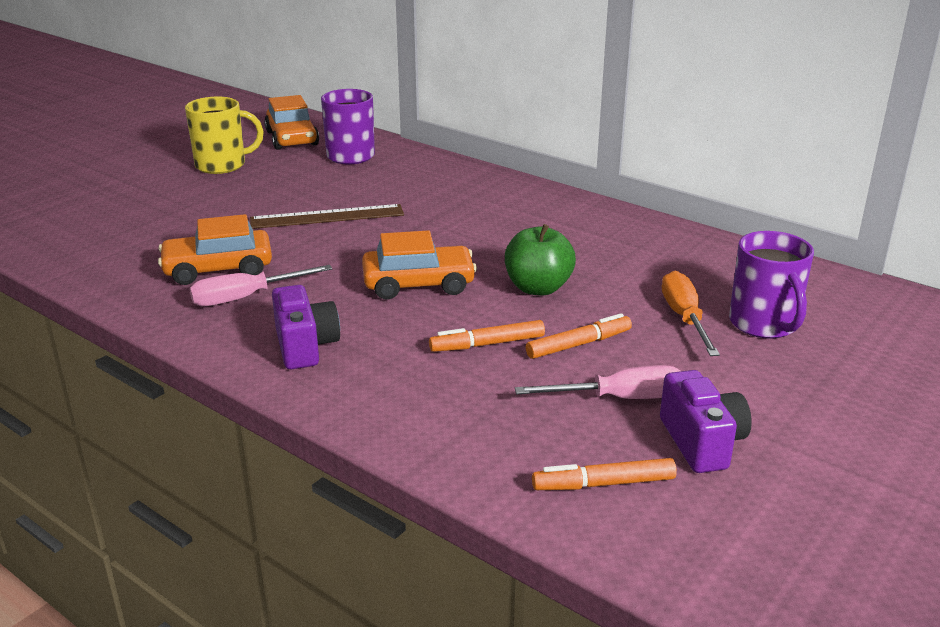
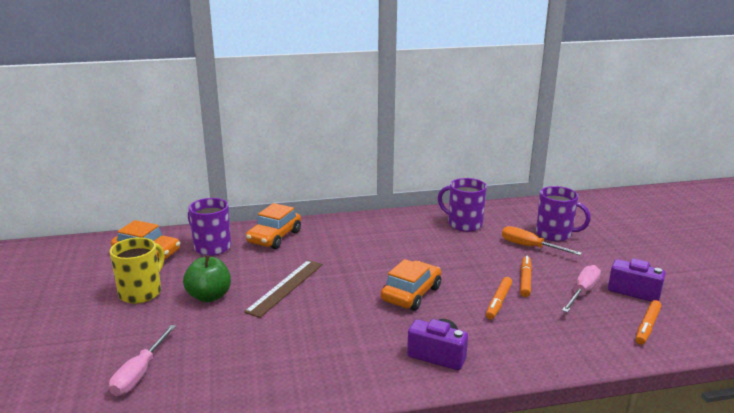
camera: 50 degrees left, 5 degrees down
orange car [158,214,272,285] -> orange car moved to [246,203,301,249]
pink screwdriver [189,265,332,307] -> pink screwdriver moved to [109,325,176,396]
green apple [505,224,576,296] -> green apple moved to [183,255,231,302]
none -> purple mug [438,178,487,232]

